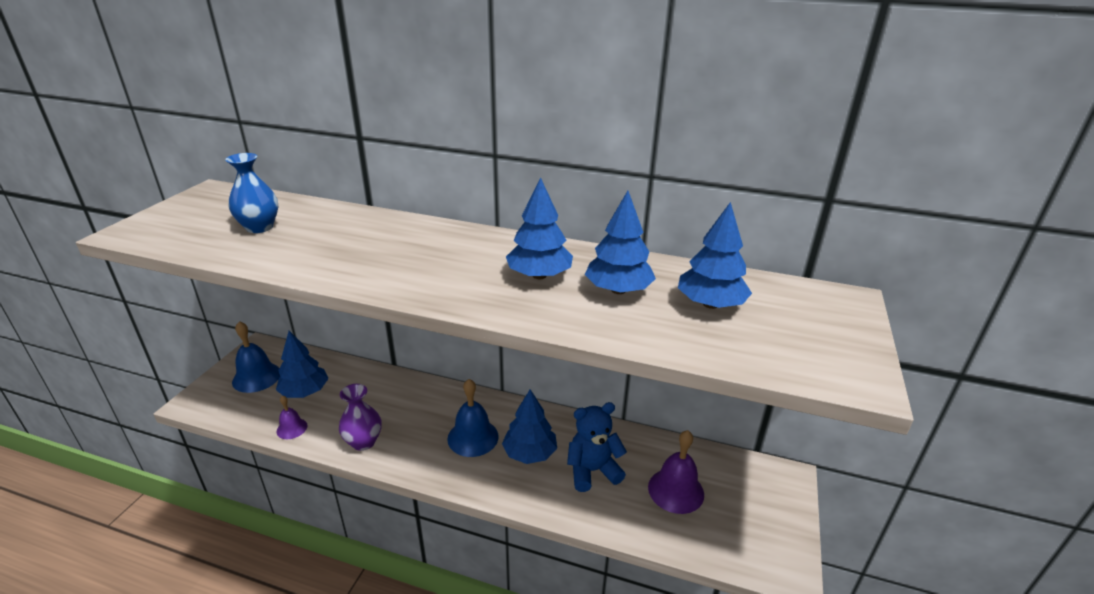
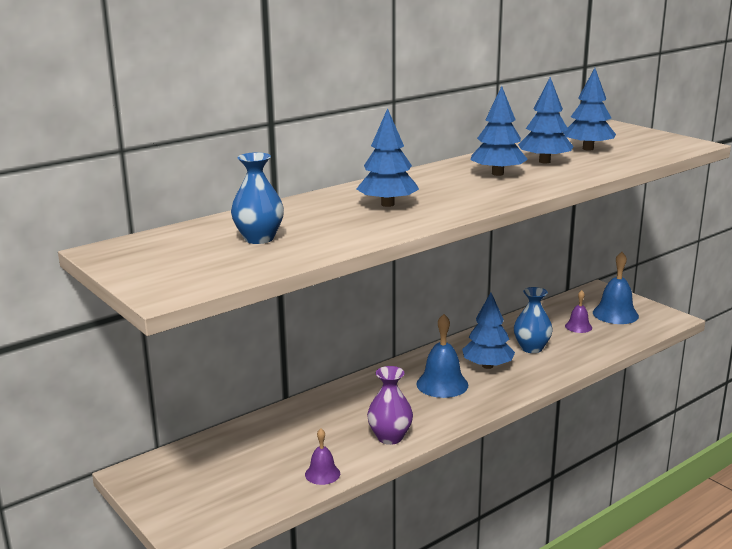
camera: 55 degrees left, 10 degrees down
blue bell [232,321,280,393] -> blue bell moved to [593,252,639,324]
blue tree [276,331,329,398] -> blue tree moved to [356,108,419,207]
blue teddy bear [567,402,627,492] -> blue vase [514,287,553,353]
purple bell [648,430,704,514] -> purple bell [565,290,592,333], size x0.58

